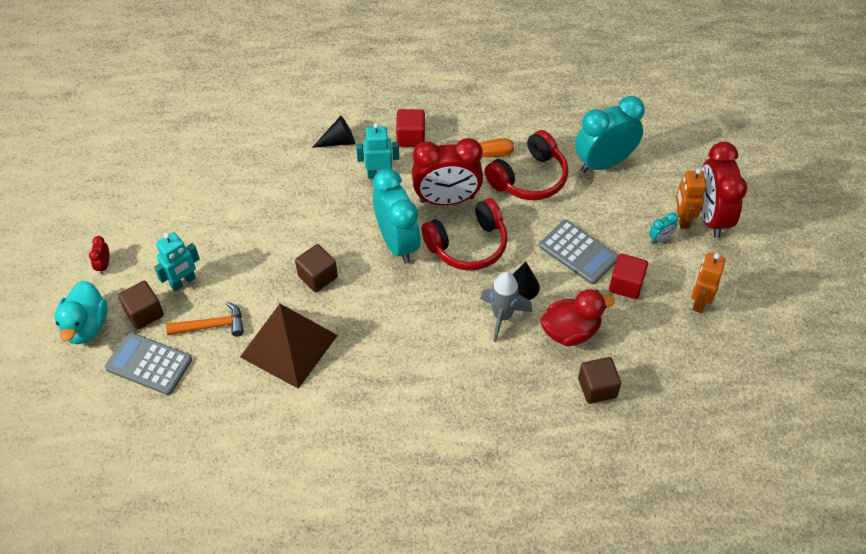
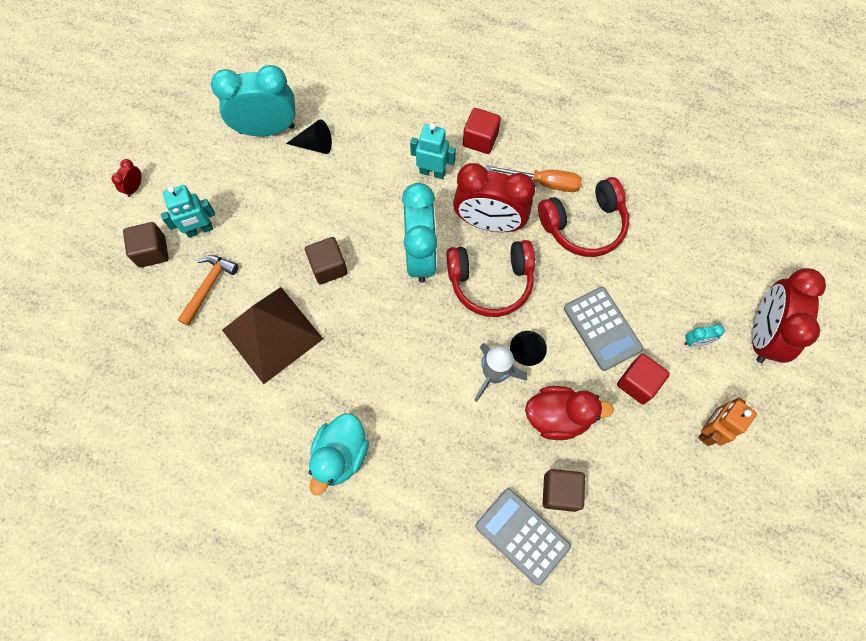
camera: 20 degrees right, 15 degrees up
turquoise duck [54,281,108,344] -> turquoise duck moved to [309,413,369,495]
grey calculator [105,332,192,395] -> grey calculator moved to [475,488,571,586]
orange hammer [166,301,244,336] -> orange hammer turned 75 degrees counterclockwise [177,255,239,326]
black cone [312,116,355,148] -> black cone moved to [286,119,332,154]
turquoise clock [575,96,645,173] -> turquoise clock moved to [211,65,295,136]
orange robot [676,168,706,229] -> none

